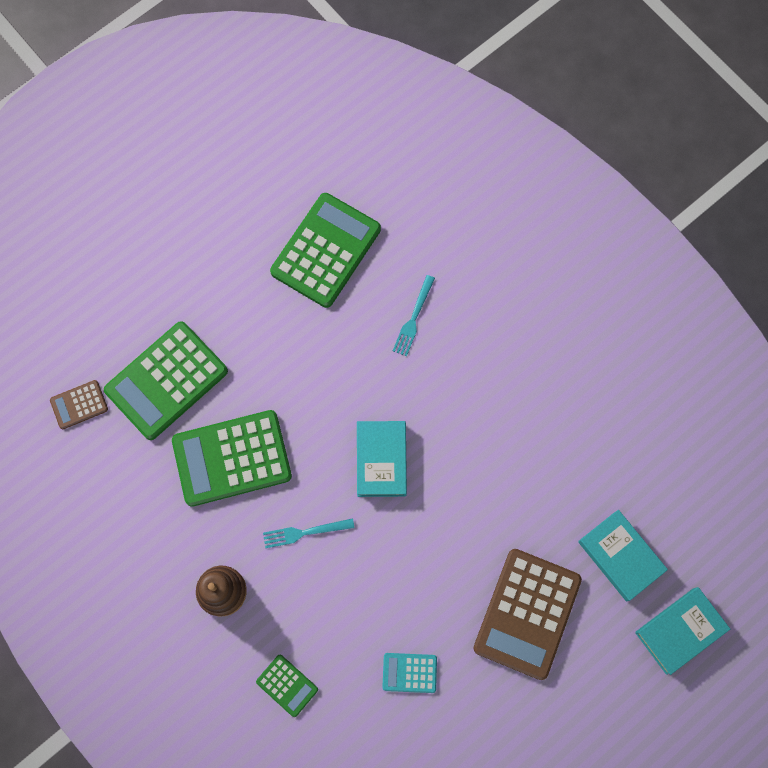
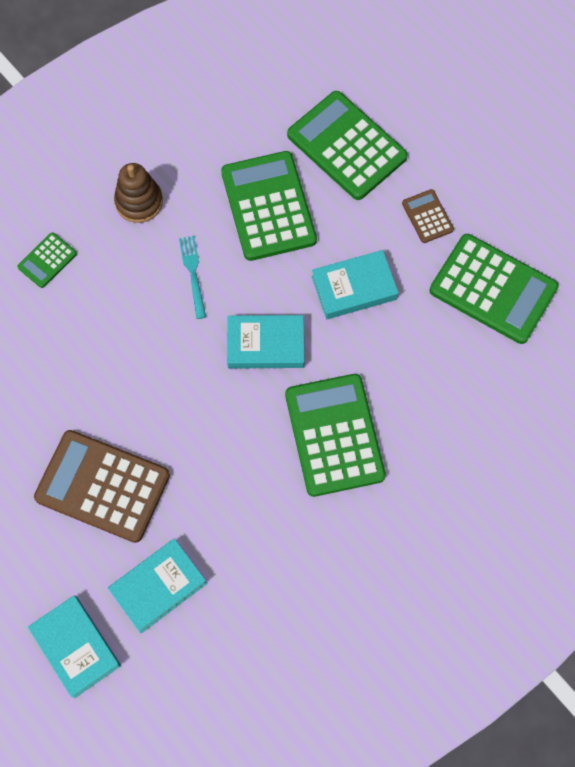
camera: 90 degrees right, 5 degrees down
brown calculator [50,380,108,429] -> brown calculator moved to [402,189,454,243]
turquoise calculator [382,653,437,693] -> none
turquoise fork [393,275,435,356] -> none
none -> green calculator [285,374,386,497]
none -> turquoise book [312,250,399,319]

